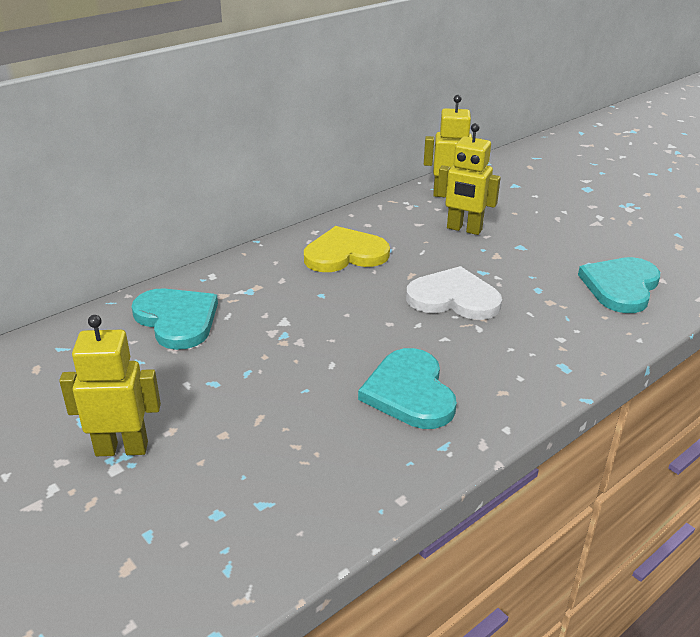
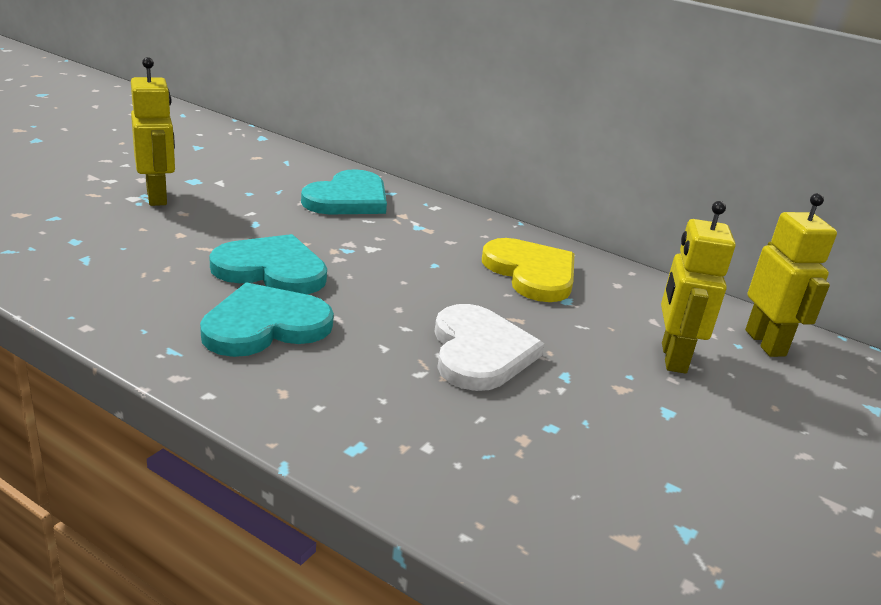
camera: 70 degrees right, 5 degrees down
turquoise heart [578,257,660,313] -> turquoise heart moved to [209,234,327,294]

